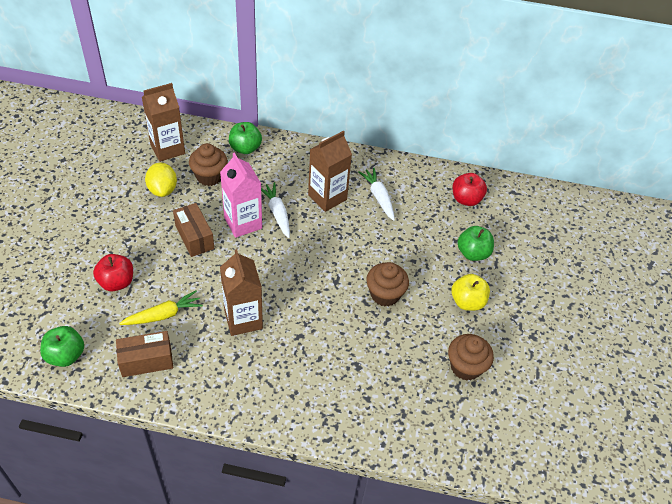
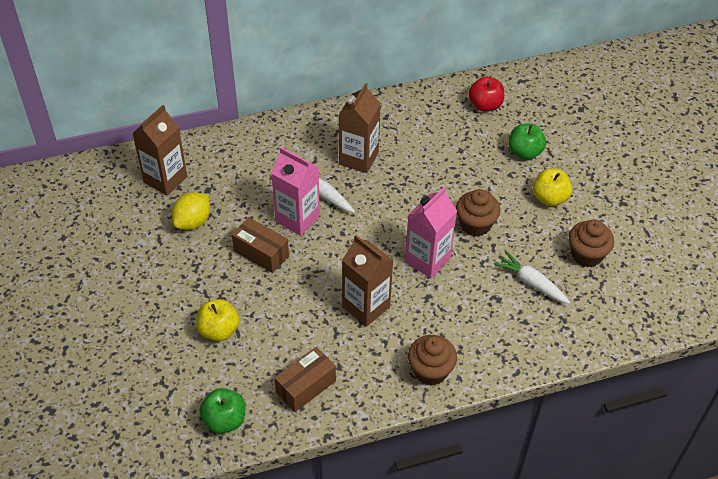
camera: 25 degrees left, 0 degrees up
red apple [93,254,133,291] -> yellow apple [196,299,240,341]
yellow carrot [119,291,203,325] -> none
yellow lemon [145,163,177,197] -> yellow lemon turned 75 degrees clockwise [172,192,210,230]
brown cupcake [189,143,228,186] -> brown cupcake moved to [408,335,457,385]
green apple [229,122,262,154] -> none
white carrot [358,168,395,221] -> white carrot moved to [494,251,570,304]
none -> pink carton [405,187,457,279]

